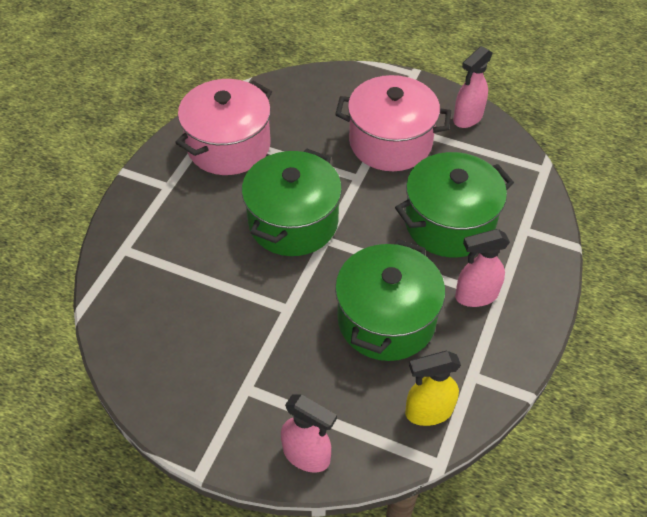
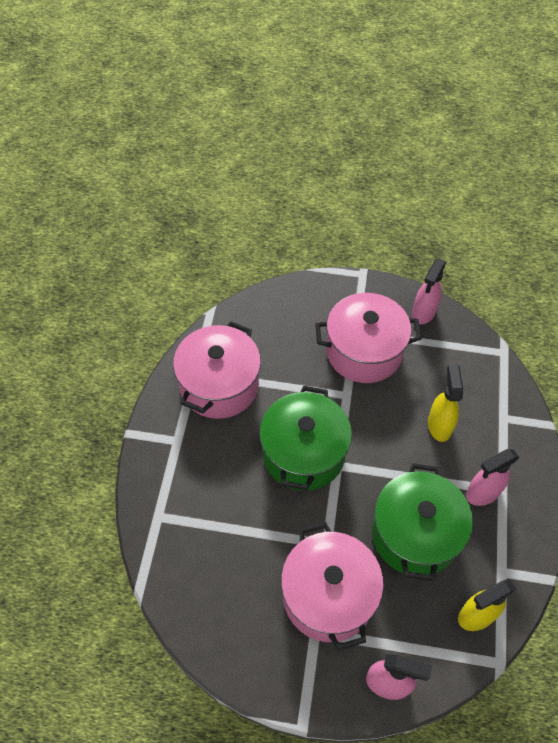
camera: 15 degrees left, 5 degrees up
green pot [395,152,514,257] -> yellow spray bottle [428,365,463,442]
none -> pink pot [281,522,384,651]

